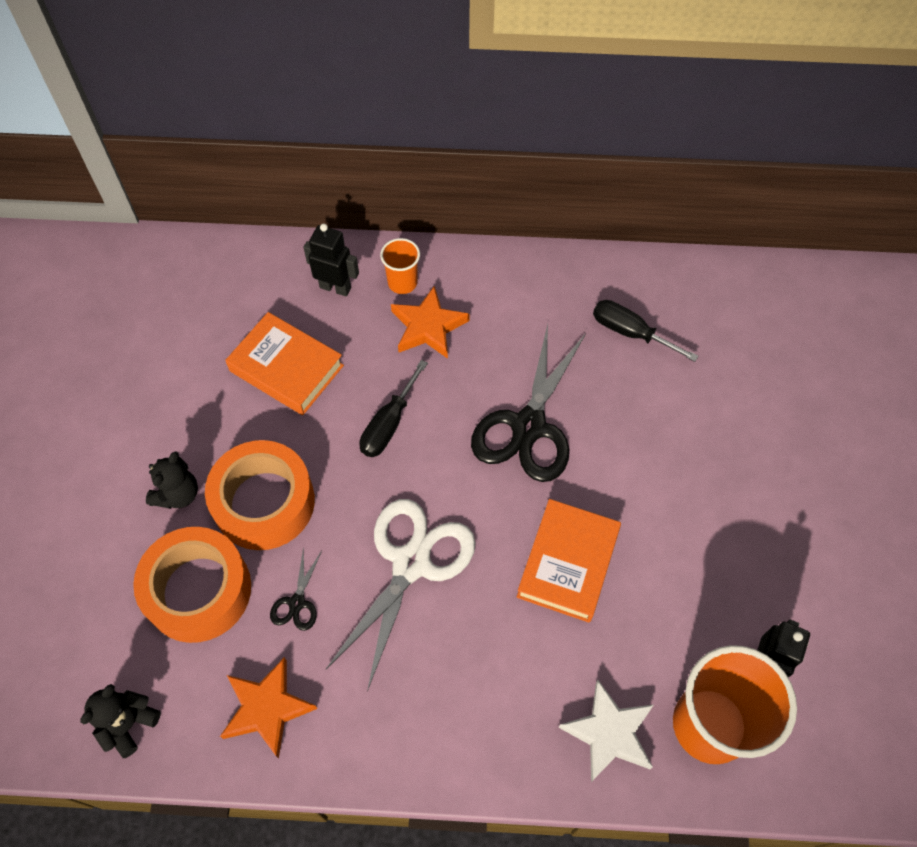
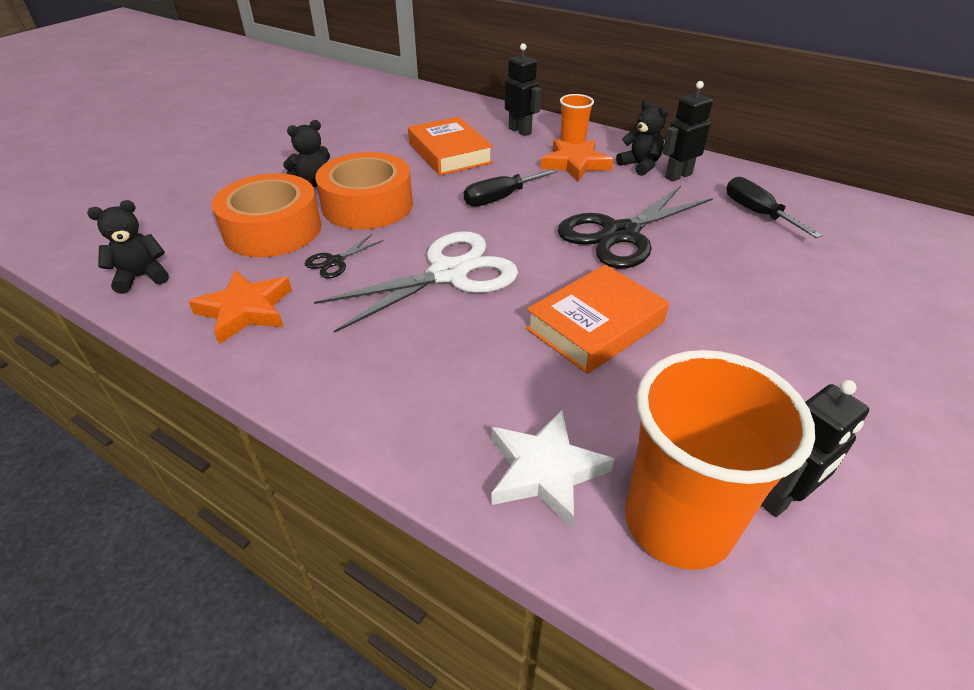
camera: 30 degrees right, 20 degrees down
none -> black teddy bear [616,100,668,176]
none -> black robot [662,81,713,182]

